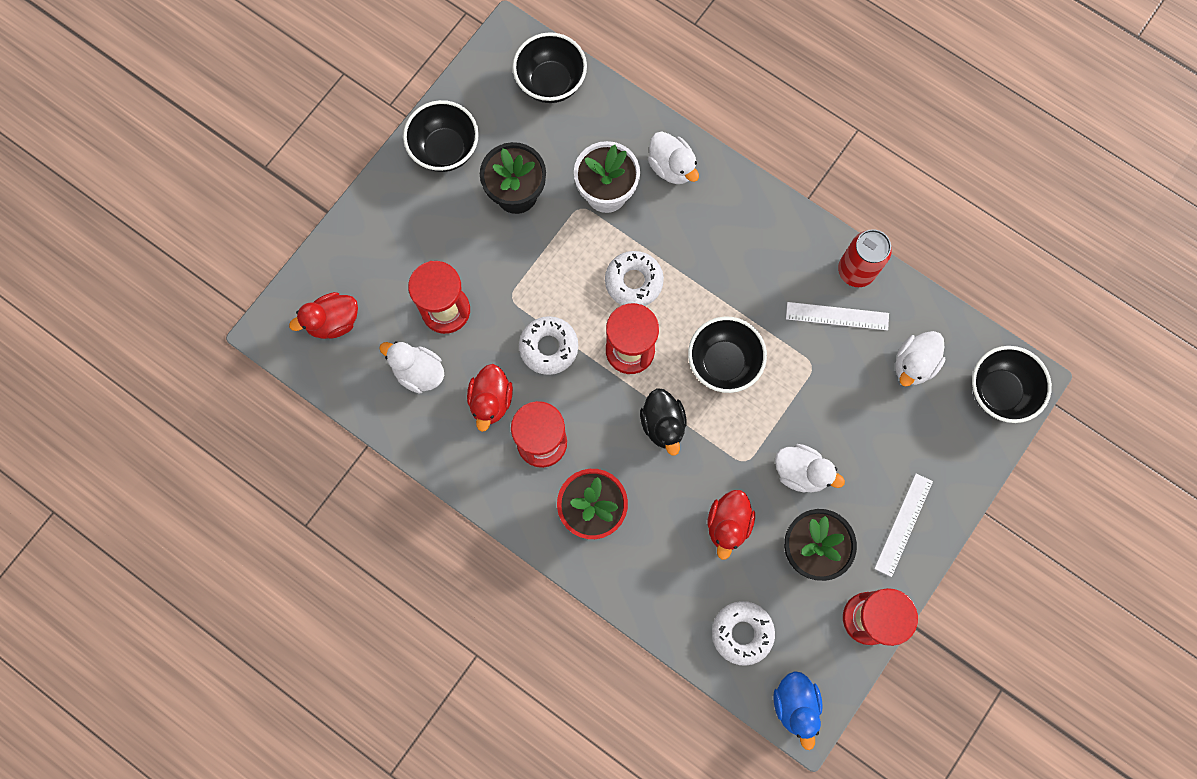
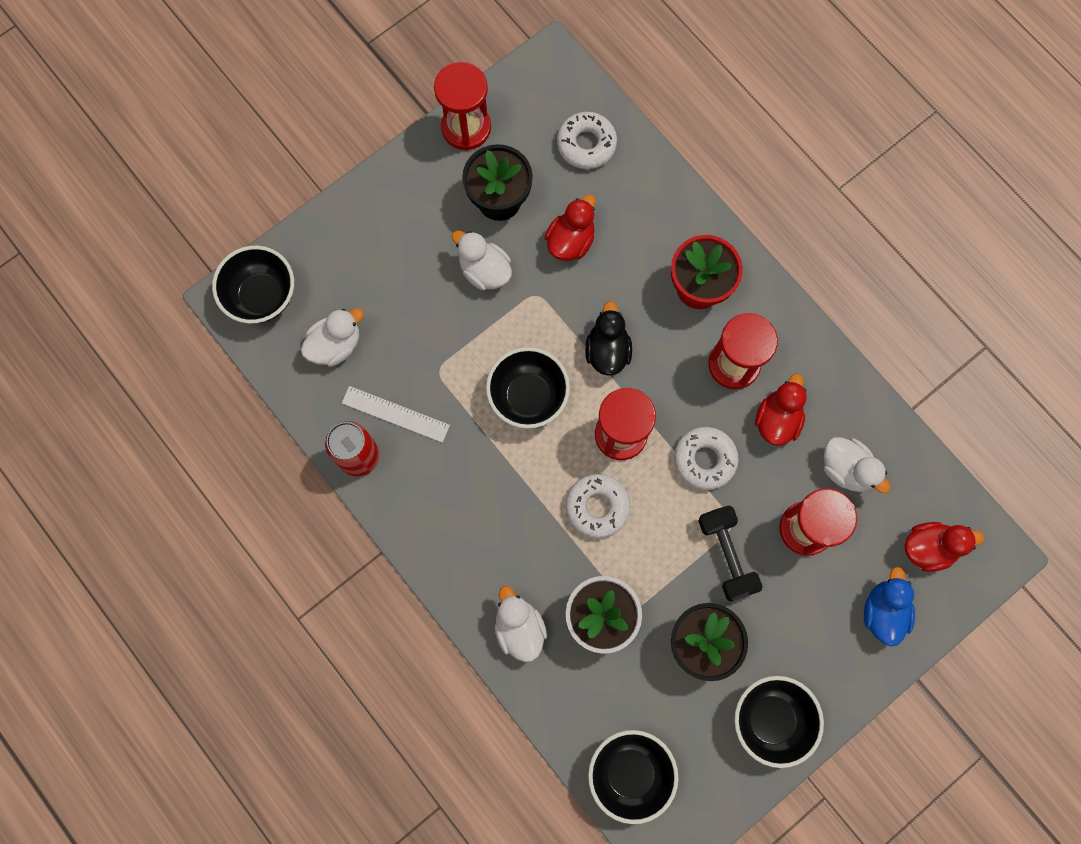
camera: 165 degrees left, 0 degrees up
blue duck [773,671,823,750] -> blue duck moved to [864,567,915,646]
white ruler [874,473,933,577] -> none
none -> black dumbbell [698,505,763,602]

